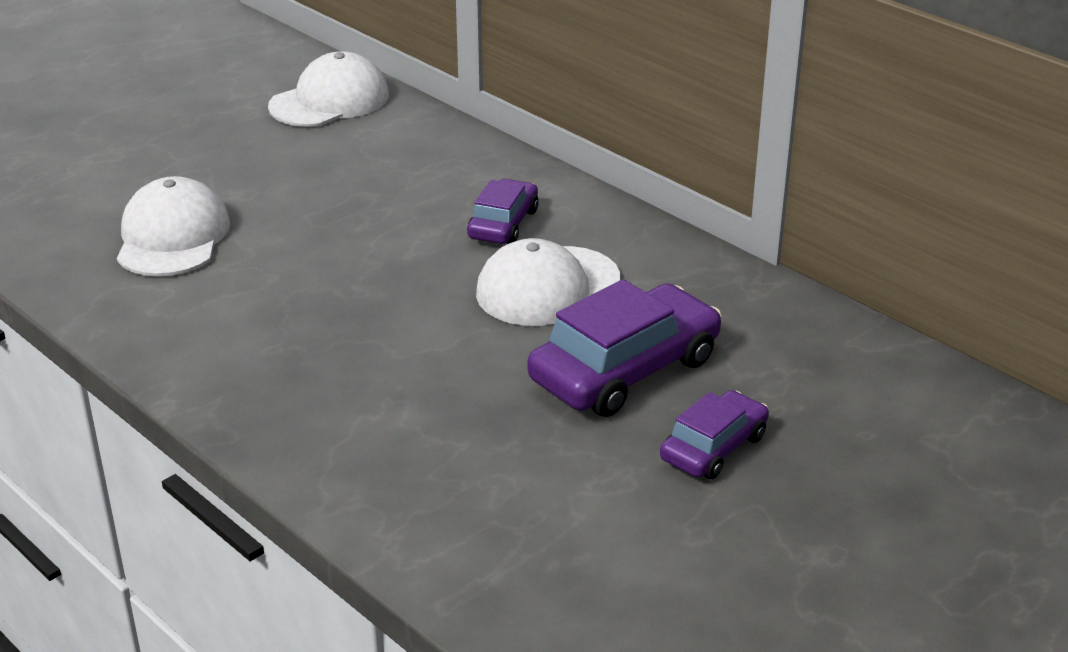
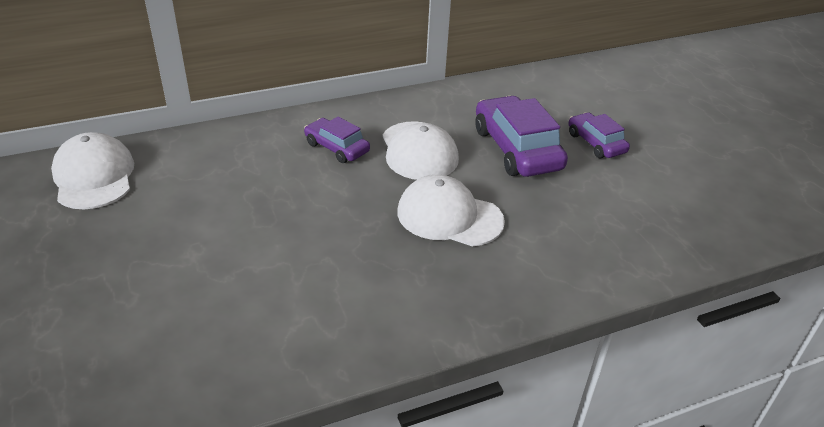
camera: 70 degrees left, 5 degrees up
white cap [117,176,230,277] -> white cap moved to [397,175,505,246]

